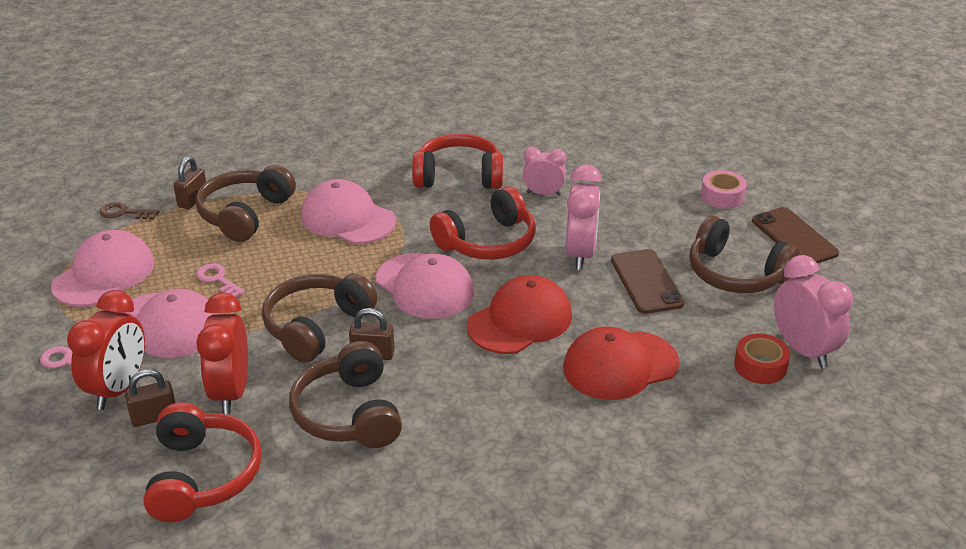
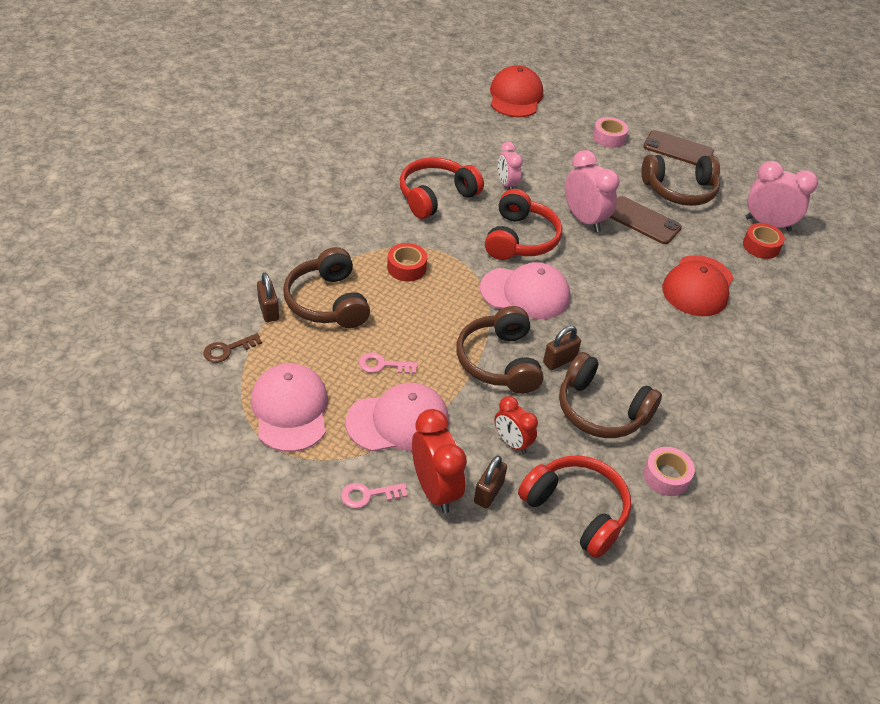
camera: 45 degrees left, 10 degrees up
red clock [196,292,248,414] -> red clock [494,396,538,454], size x0.63
pink cap [301,179,396,244] -> red tape [387,243,427,281]
red cap [467,275,572,354] -> red cap moved to [490,65,543,117]
pink clock [523,147,566,196] -> pink clock turned 75 degrees counterclockwise [498,142,523,190]
none -> pink tape [644,447,695,496]

